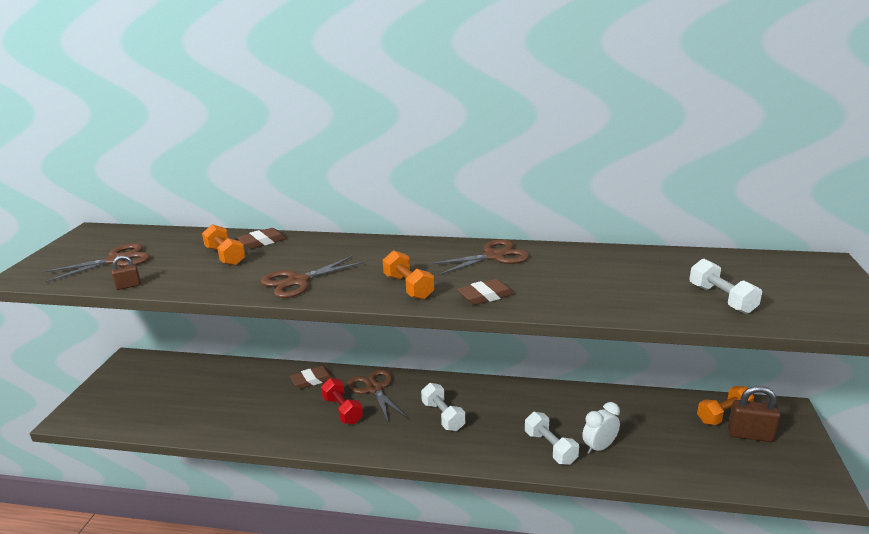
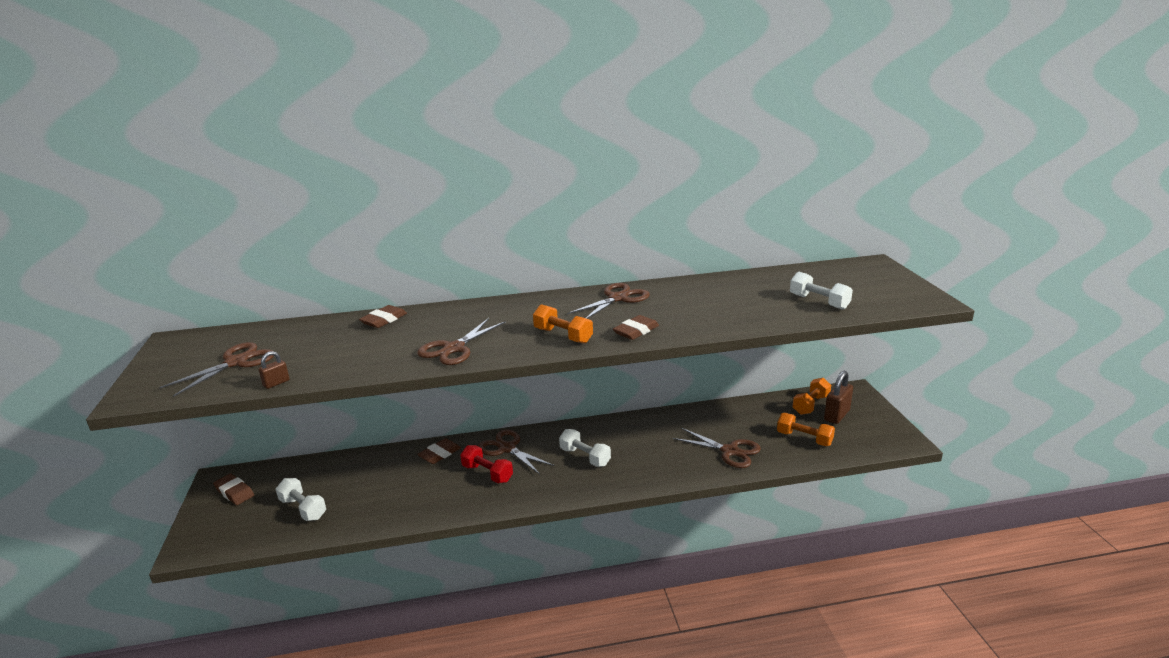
camera: 20 degrees left, 0 degrees up
orange dumbbell [202,224,246,266] -> orange dumbbell moved to [777,413,835,446]
white dumbbell [525,412,579,465] -> white dumbbell moved to [276,478,326,521]
white clock [582,402,620,454] -> brown scissors [673,428,761,468]
brown padlock [728,386,781,442] -> brown padlock turned 45 degrees counterclockwise [824,371,853,424]
none -> brown eraser [213,474,254,505]

